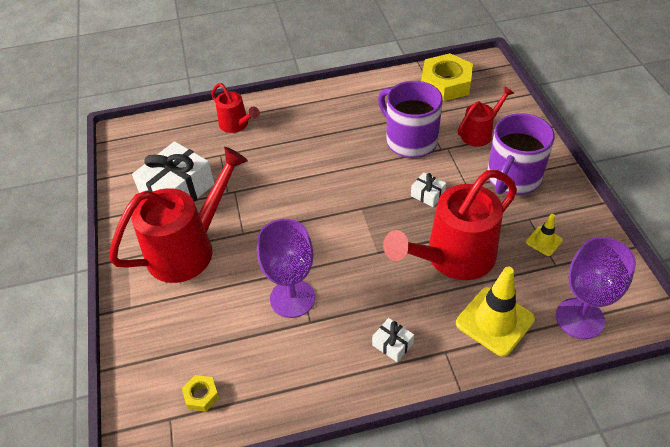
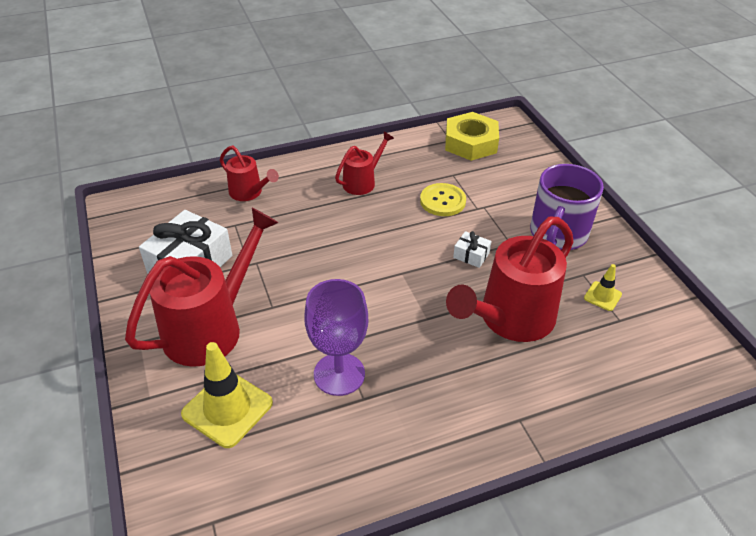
camera: 10 degrees left, 5 degrees down
yellow nut [182,375,219,411] -> none
white gift [372,318,414,363] -> none
purple mug [378,81,443,158] -> yellow button [420,183,466,216]
yellow traffic cone [456,267,535,357] -> yellow traffic cone moved to [181,342,273,448]
red watering can [458,86,514,147] -> red watering can moved to [335,132,394,195]
purple goblet [556,237,636,339] -> none

